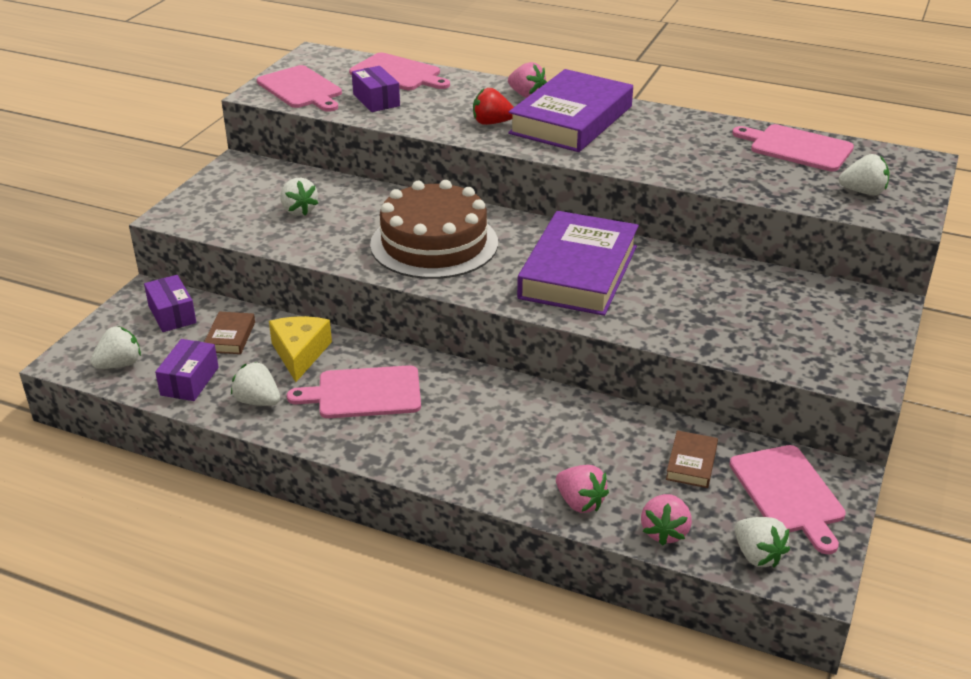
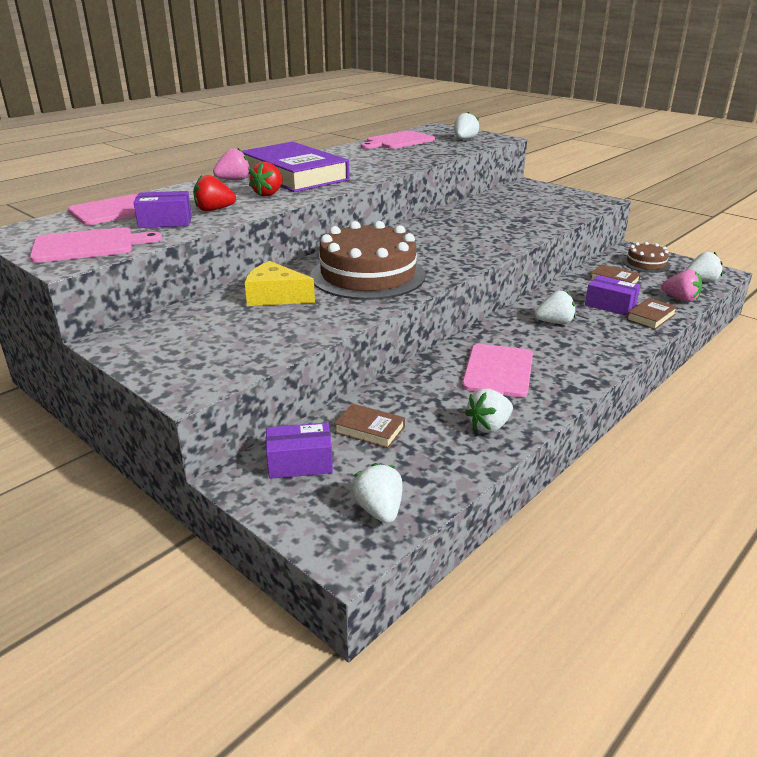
camera: 70 degrees left, 5 degrees down
purple box [155,339,219,401] -> purple box moved to [585,275,640,316]
yellow cheese [269,316,332,382] -> yellow cheese moved to [245,261,315,306]
white strawberry [280,178,318,216] -> white strawberry moved to [535,290,576,324]
purple book [517,211,639,316] -> none
pink strawberry [556,465,609,513] -> brown book [627,298,677,330]
pink cutting board [729,445,846,554] -> brown cake [622,242,671,273]
none -> red strawberry [193,175,236,211]

